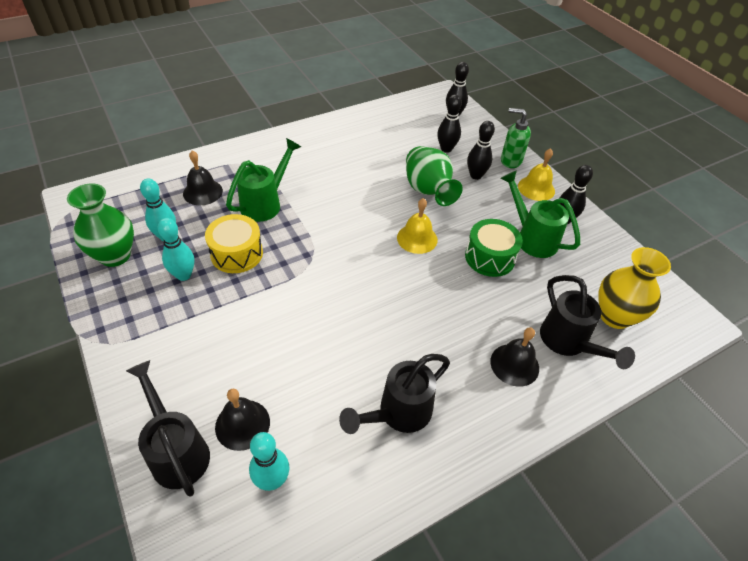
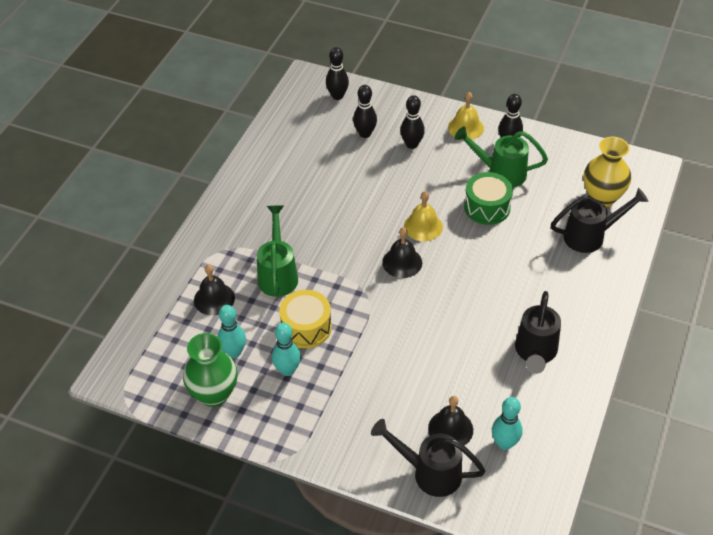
camera: 35 degrees left, 0 degrees up
green vase [406,146,463,206] -> none
black bell [490,327,539,387] -> black bell moved to [382,227,422,278]
green soap dispenser [501,108,531,168] -> none
black watering can [540,275,635,369] -> black watering can turned 45 degrees counterclockwise [551,188,649,253]

